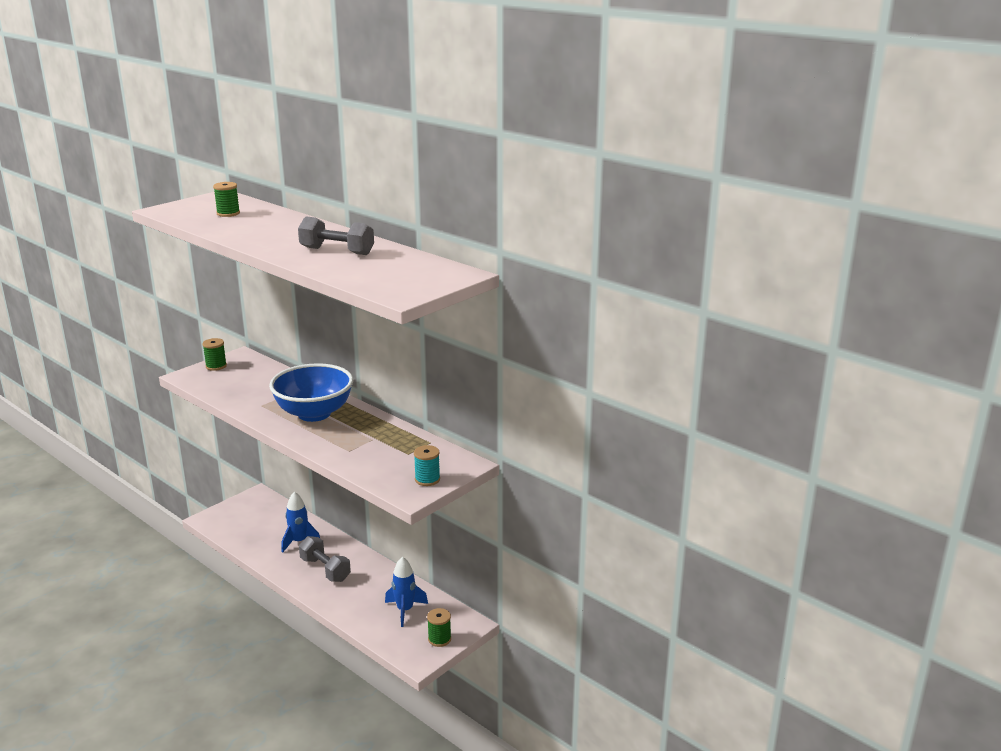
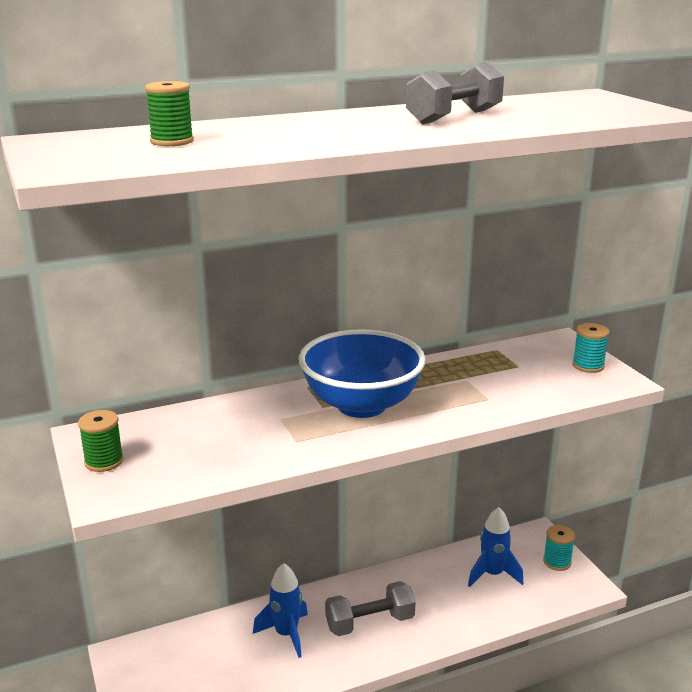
camera: 65 degrees left, 0 degrees up
green spool [427,608,451,647] -> turquoise spool [543,525,575,571]

